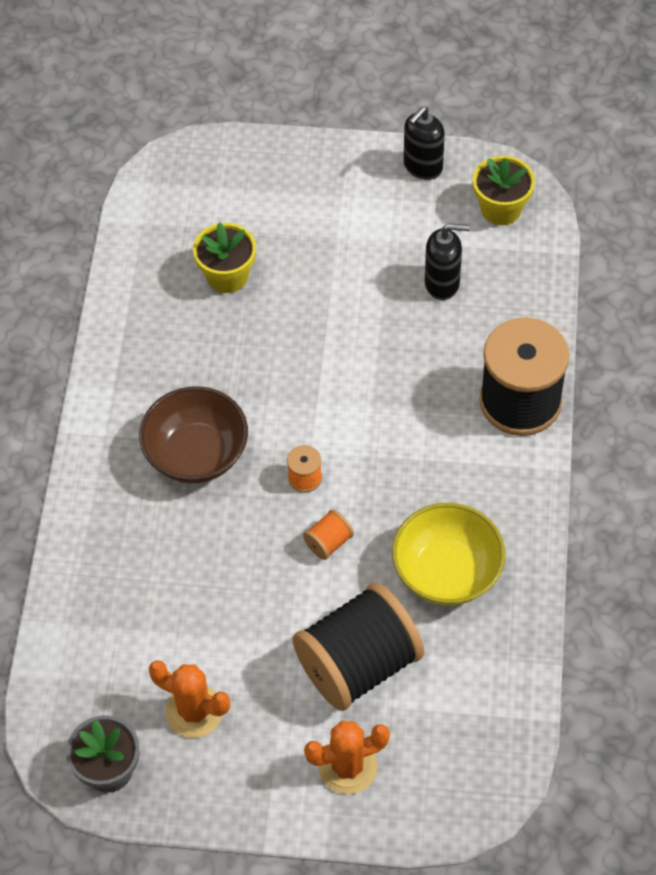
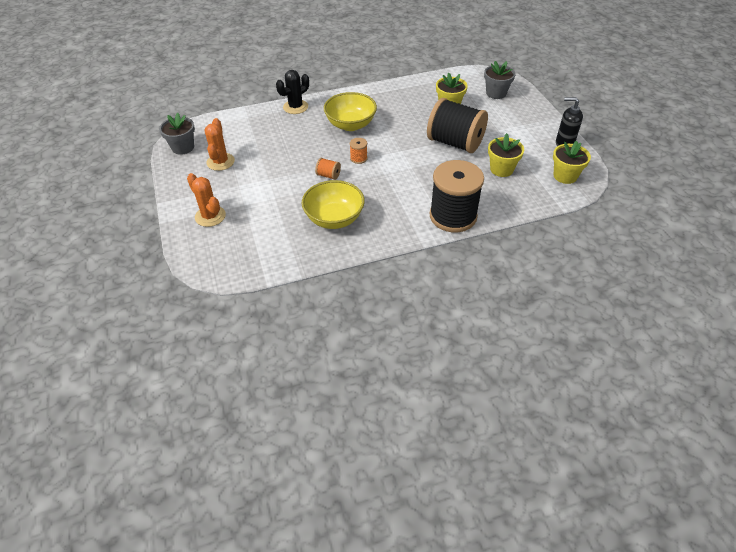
camera: 65 degrees right, 10 degrees down
brown bowl [139,386,248,483] -> yellow bowl [324,92,377,131]
black spool [293,583,424,711] -> black spool moved to [427,98,488,153]
black soap dispenser [425,223,469,300] -> yellow flower pot [488,133,524,177]
none -> black cactus [276,70,309,114]
none -> grey flower pot [484,61,516,99]

